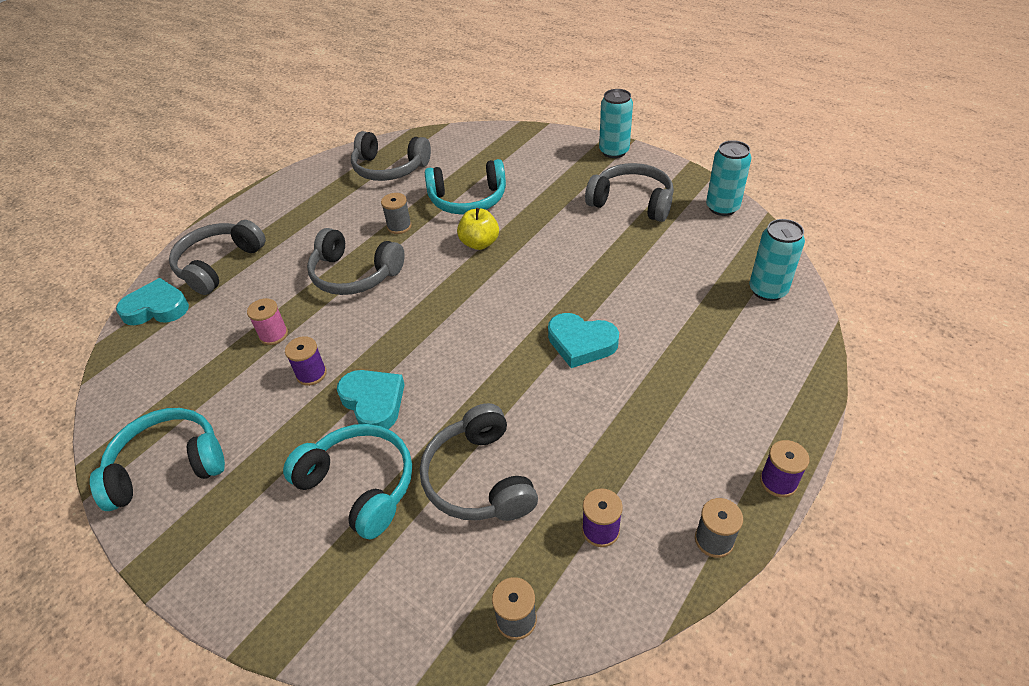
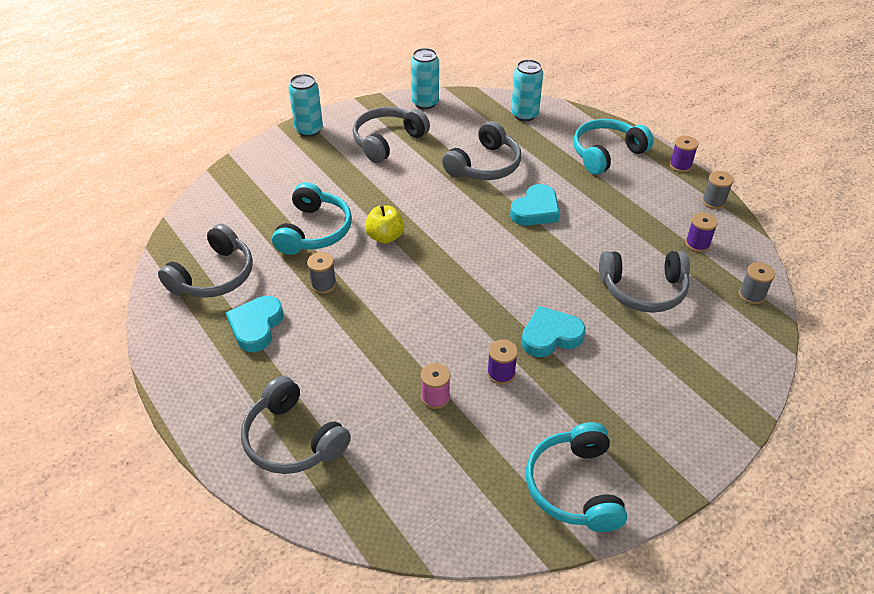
camera: 75 degrees left, 0 degrees up
turquoise heart [116,278,189,325] -> turquoise heart moved to [226,296,284,352]
turquoise headphones [283,424,412,539] -> turquoise headphones moved to [573,119,653,175]
grey headphones [307,228,405,295] -> grey headphones moved to [442,121,521,180]

